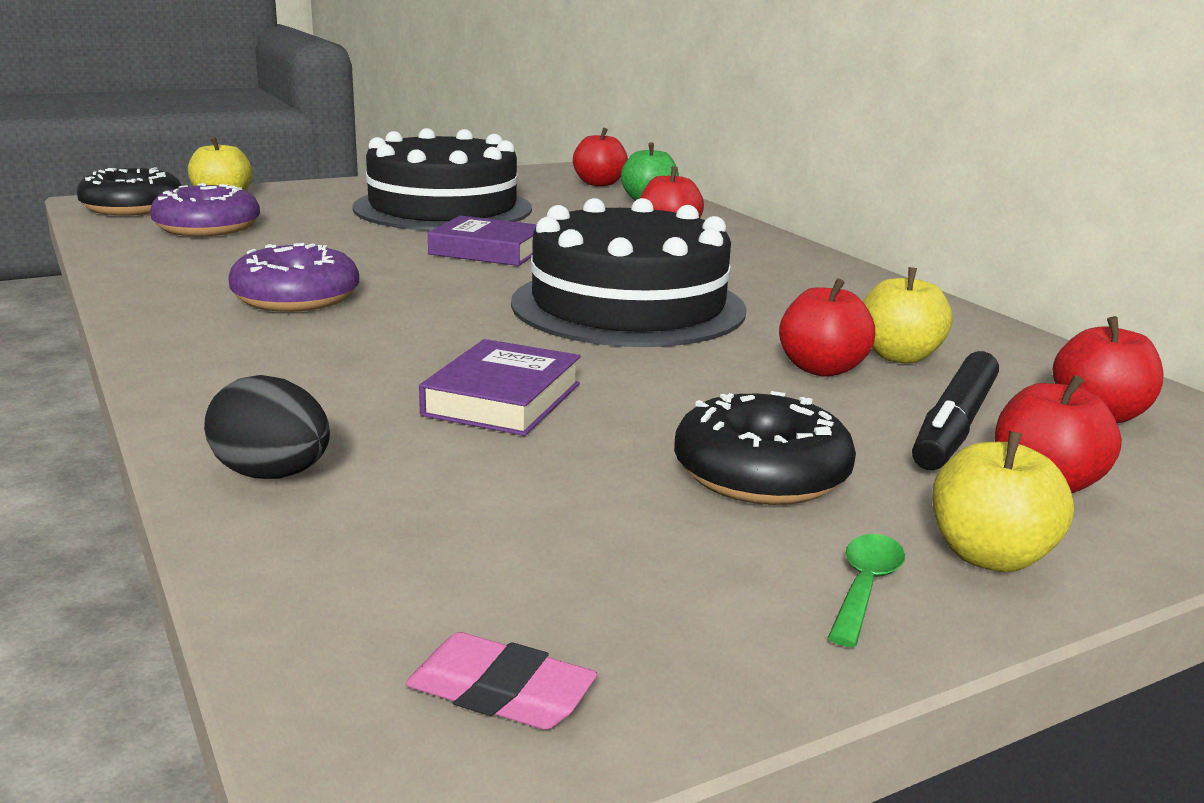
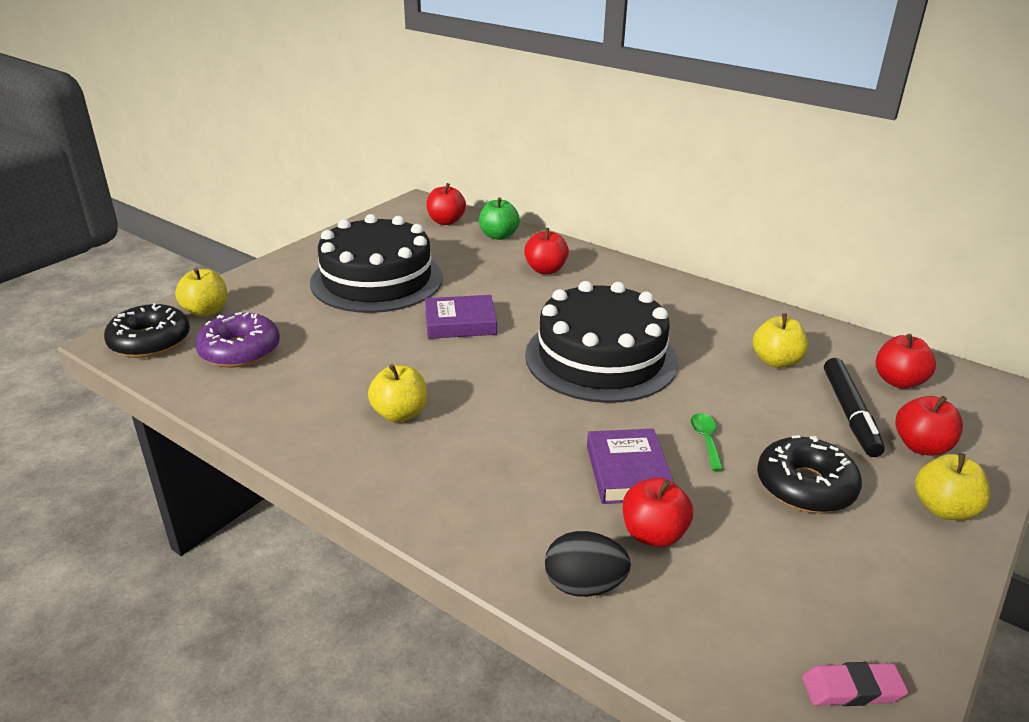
camera: 25 degrees left, 10 degrees up
purple donut [229,243,359,312] -> yellow apple [368,364,427,422]
red apple [779,278,875,377] -> red apple moved to [623,478,693,547]
green spoon [828,534,905,647] -> green spoon moved to [691,413,723,471]

